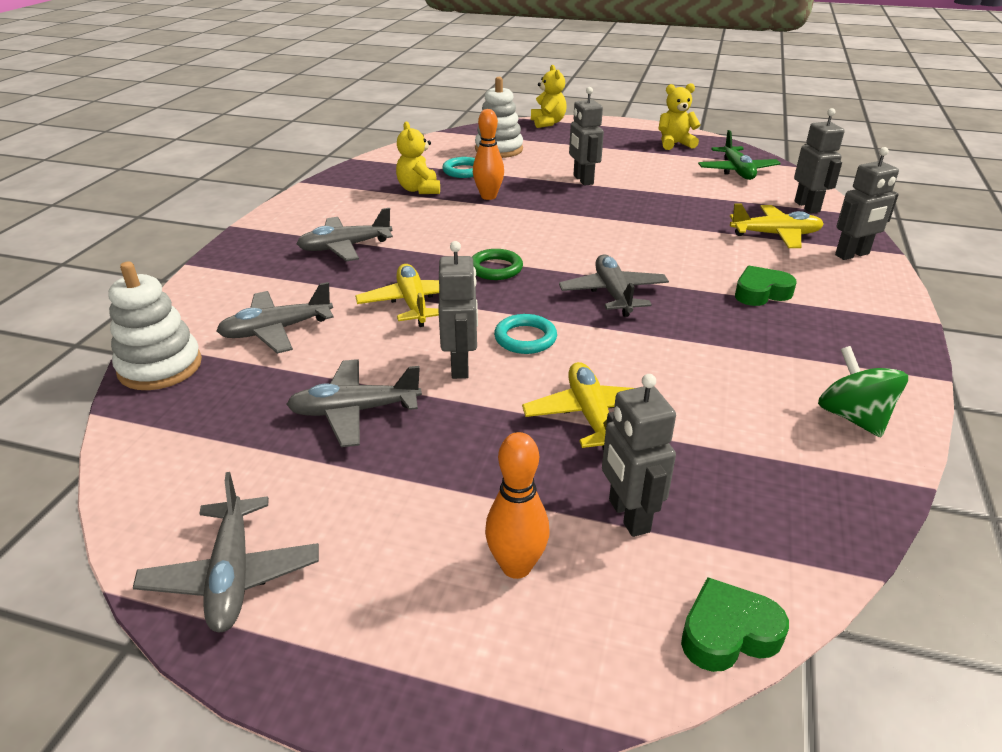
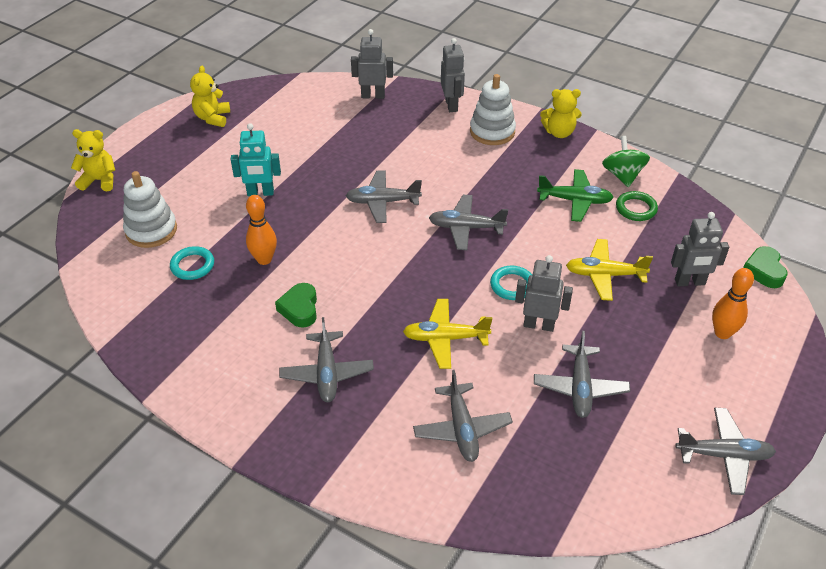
camera: 75 degrees left, 10 degrees up
white stacking toy [108,262,202,390] -> white stacking toy moved to [470,74,516,145]
yellow teddy bear [396,122,440,194] -> yellow teddy bear moved to [540,89,582,138]
green ring [472,249,523,280] -> green ring moved to [616,191,658,221]
grey robot [569,87,604,186] -> turquoise robot [231,123,281,196]
green plane [698,130,781,180] -> green plane moved to [537,169,614,222]
yellow plane [730,203,824,248] -> none
green heart [735,266,797,306] -> green heart moved to [275,283,317,328]
green spinning top [818,346,908,437] -> green spinning top turned 90 degrees clockwise [602,136,650,187]
none -> grey plane [346,170,422,223]

